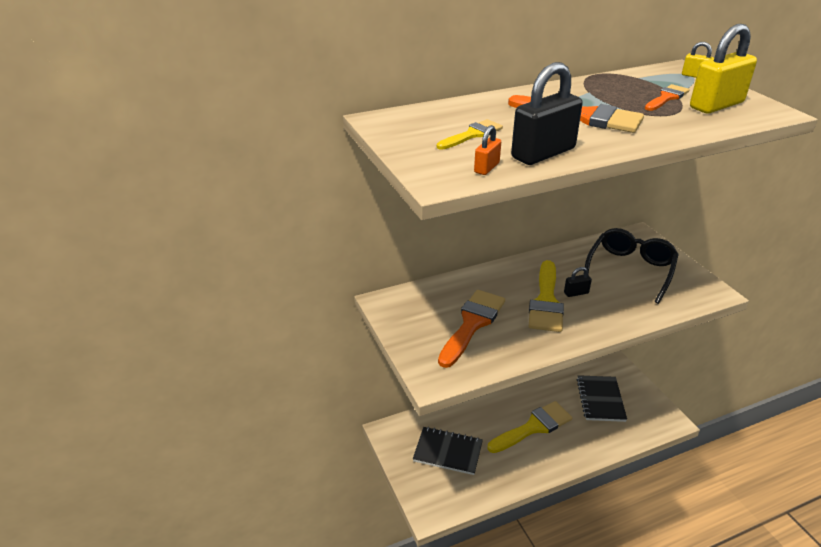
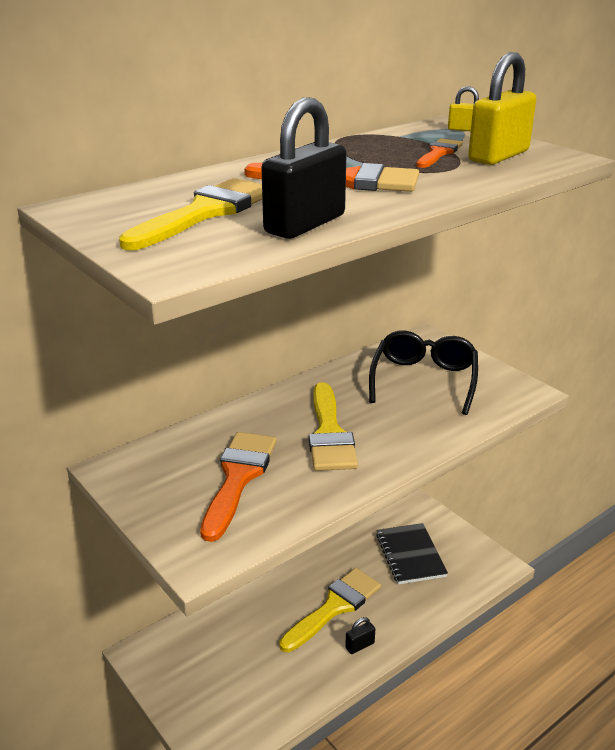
camera: 15 degrees left, 5 degrees down
black notebook [413,427,483,475] -> none
yellow brush [437,119,503,150] -> yellow brush [119,178,262,250], size x1.76
orange padlock [474,125,501,175] -> none
black padlock [564,267,592,297] -> black padlock moved to [345,617,375,654]

